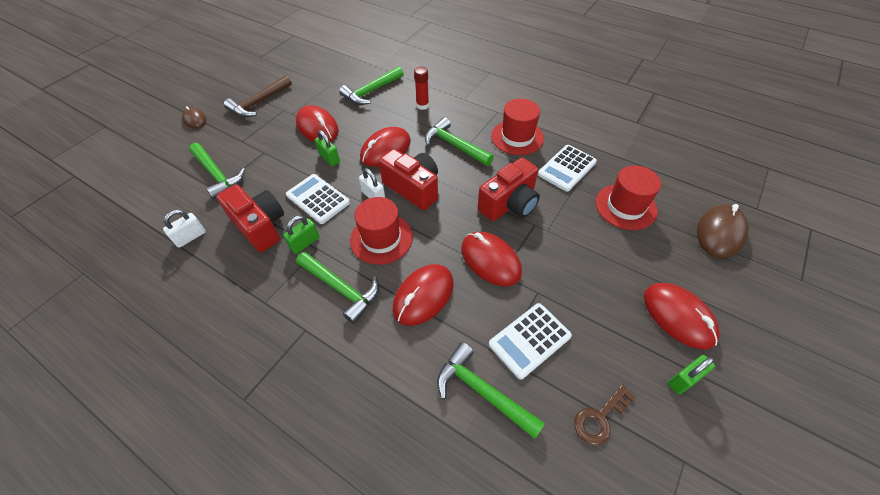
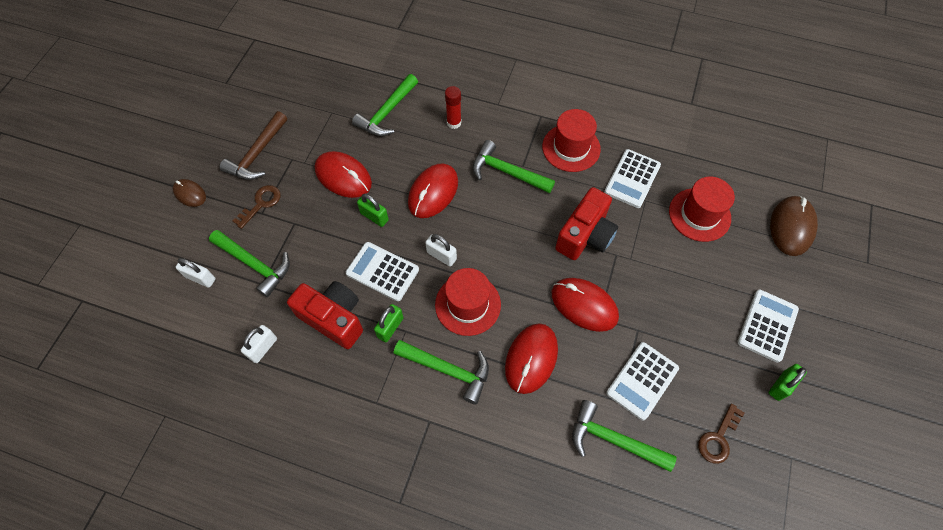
camera: 15 degrees left, 10 degrees up
red camera [379,149,438,210] -> none
red mouse [644,283,720,349] -> white calculator [737,290,799,363]
none -> white padlock [176,258,216,288]
none -> brown key [232,185,280,229]

